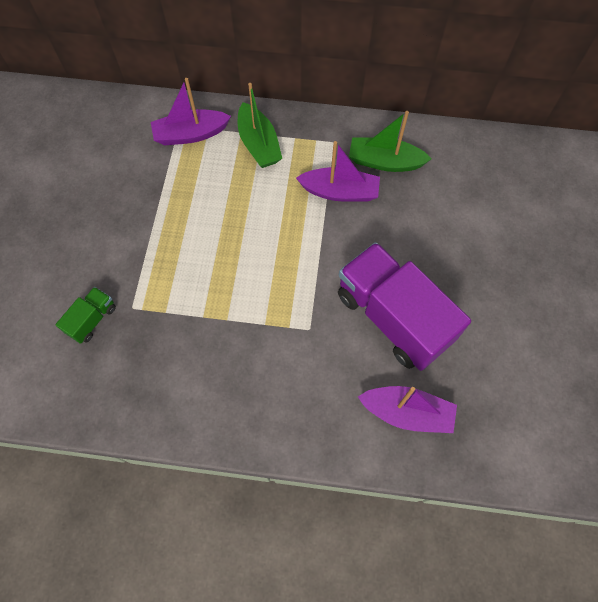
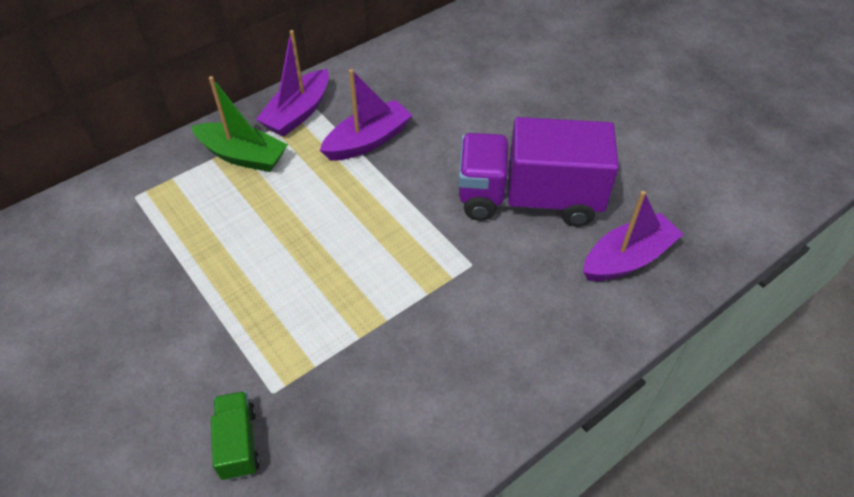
camera: 45 degrees left, 15 degrees down
purple boat [151,78,231,145] -> purple boat moved to [256,30,329,137]
green boat [349,111,432,172] -> none

